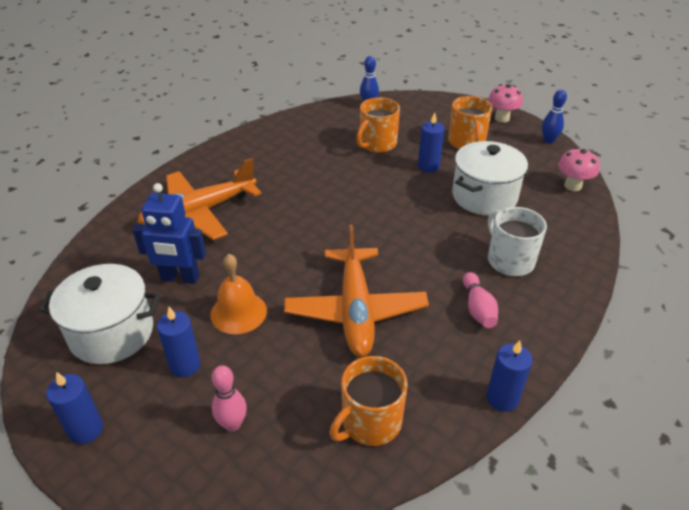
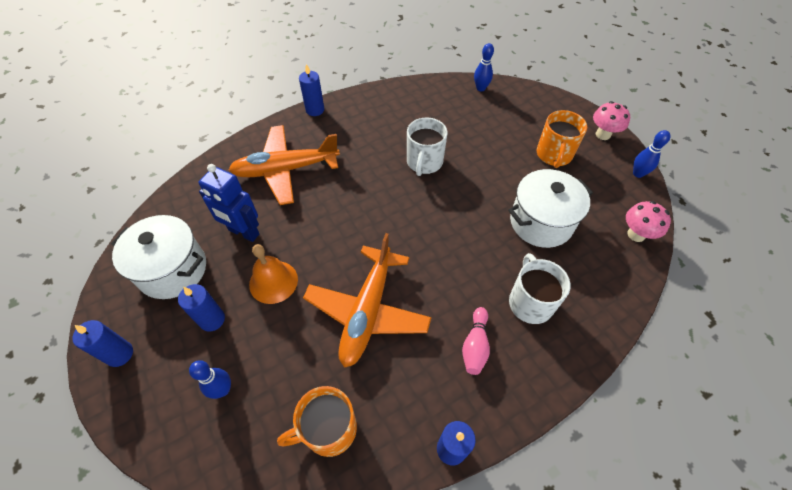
camera: 20 degrees right, 15 degrees up
pink bowling pin [212,365,247,432] -> blue bowling pin [189,360,231,399]
orange mug [356,97,400,153] -> none
blue candle [418,112,444,173] -> blue candle moved to [299,64,324,116]
none -> white mug [407,117,448,176]

